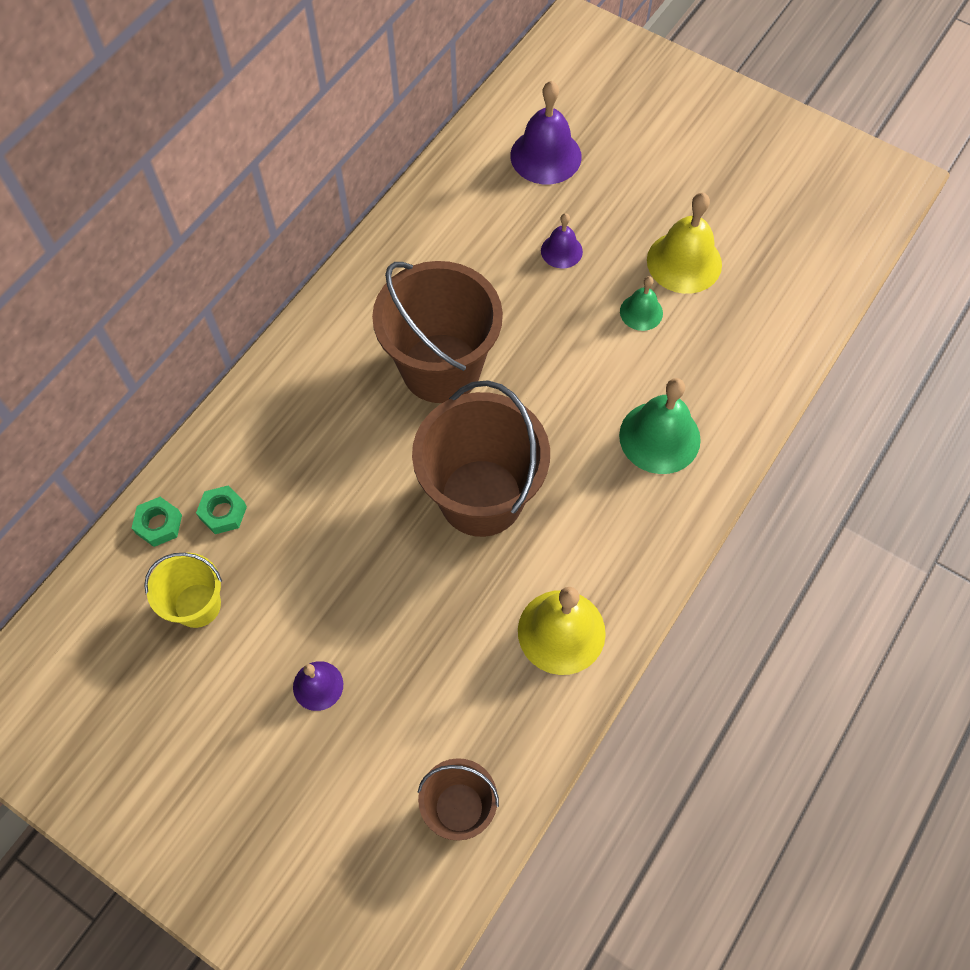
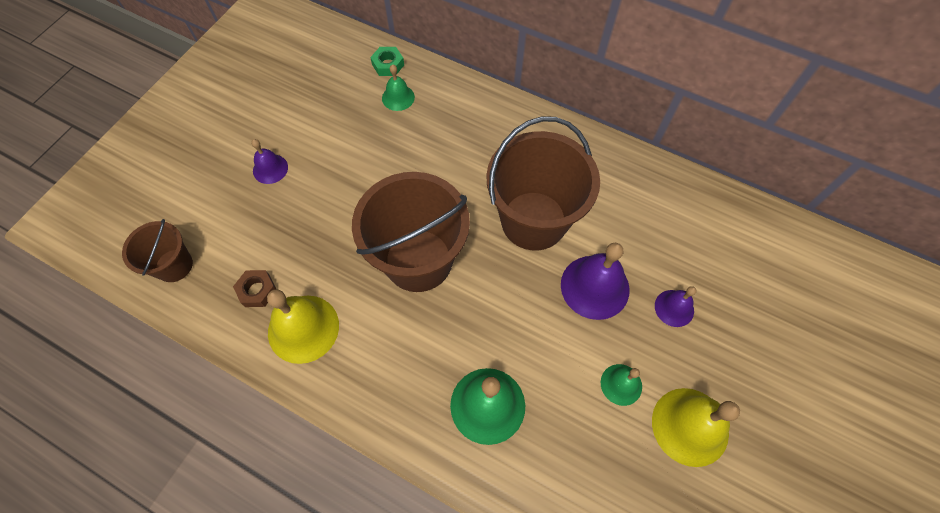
camera: 85 degrees right, 0 degrees up
yellow bucket [144,553,222,628] -> none
green nut [196,486,247,534] -> green bell [382,64,415,111]
purple bell [510,81,582,184] -> purple bell moved to [561,242,630,320]
none -> brown nut [233,270,277,307]

